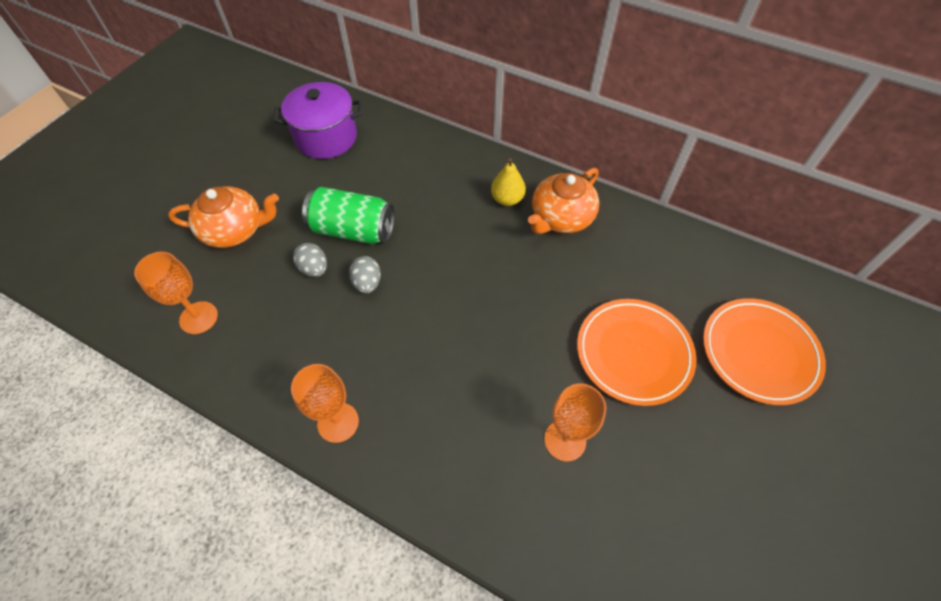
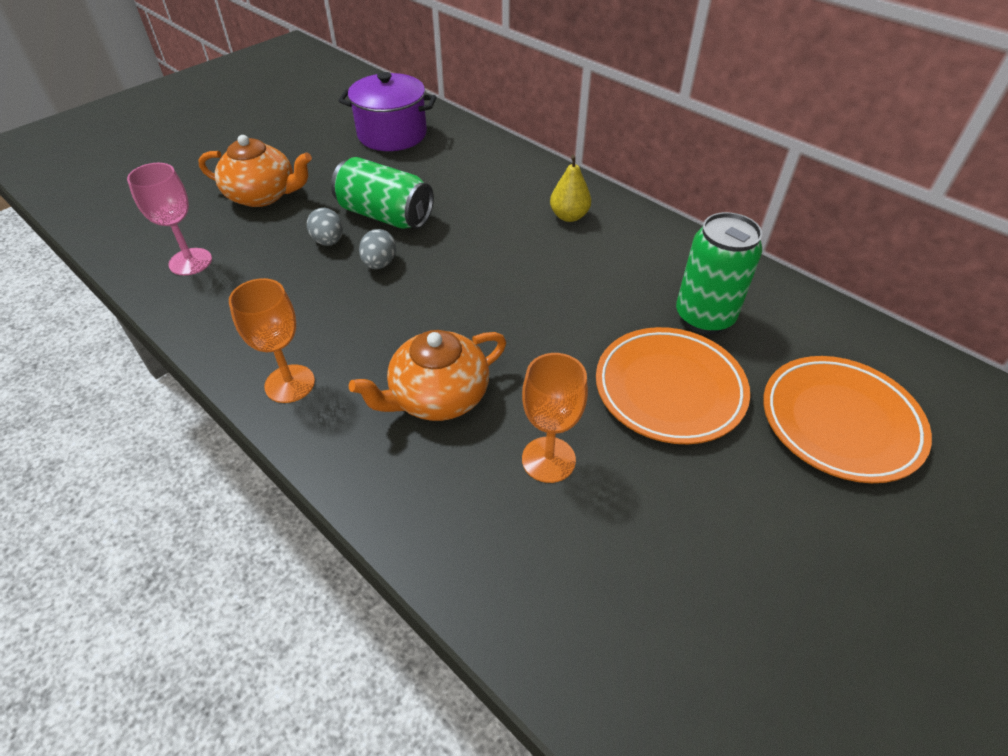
camera: 15 degrees right, 10 degrees down
orange goblet [134,252,218,334] -> pink goblet [127,163,212,275]
orange teapot [528,168,600,234] -> orange teapot moved to [349,330,506,421]
none -> green can [676,212,762,334]

